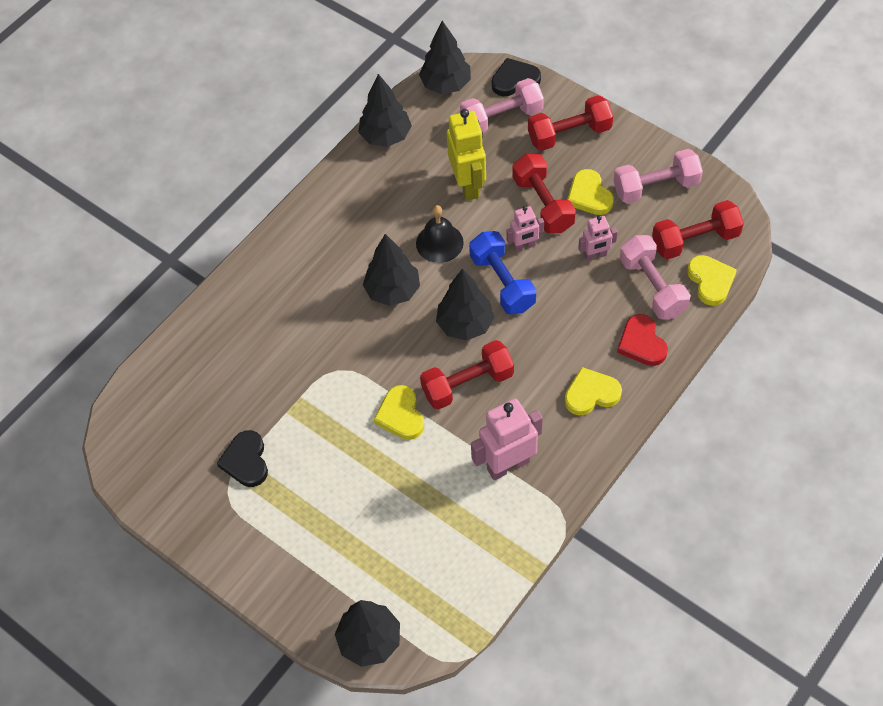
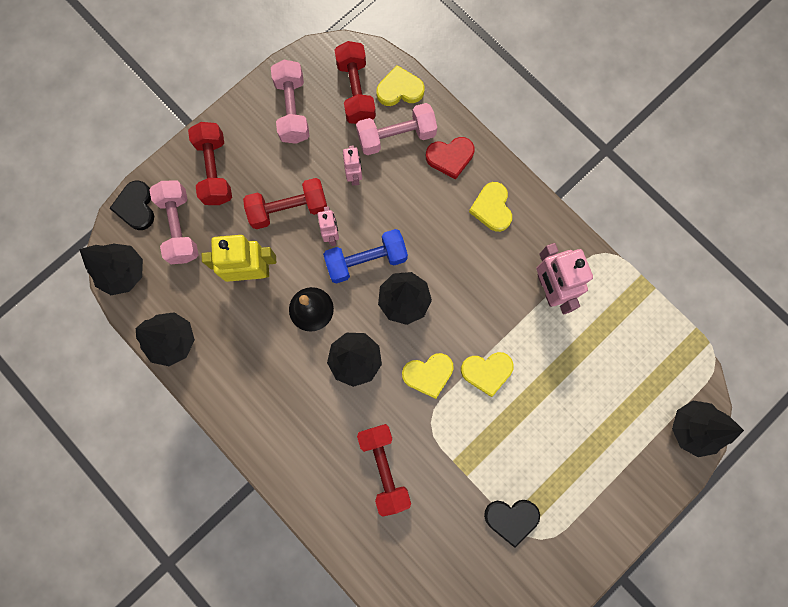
camera: 85 degrees left, 20 degrees up
red dumbbell [420,340,514,410] -> red dumbbell moved to [357,424,411,517]
yellow heart [567,169,614,215] -> yellow heart moved to [402,353,454,399]

